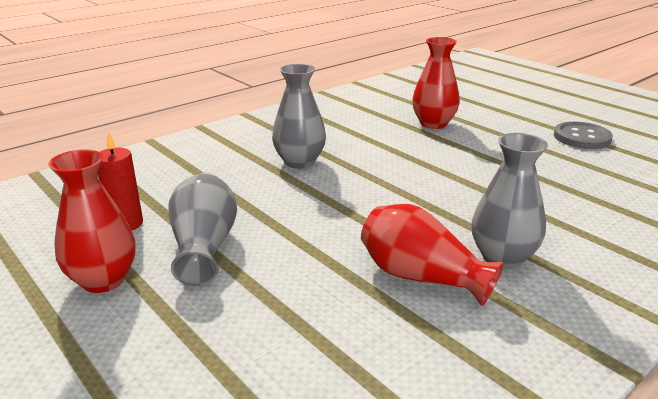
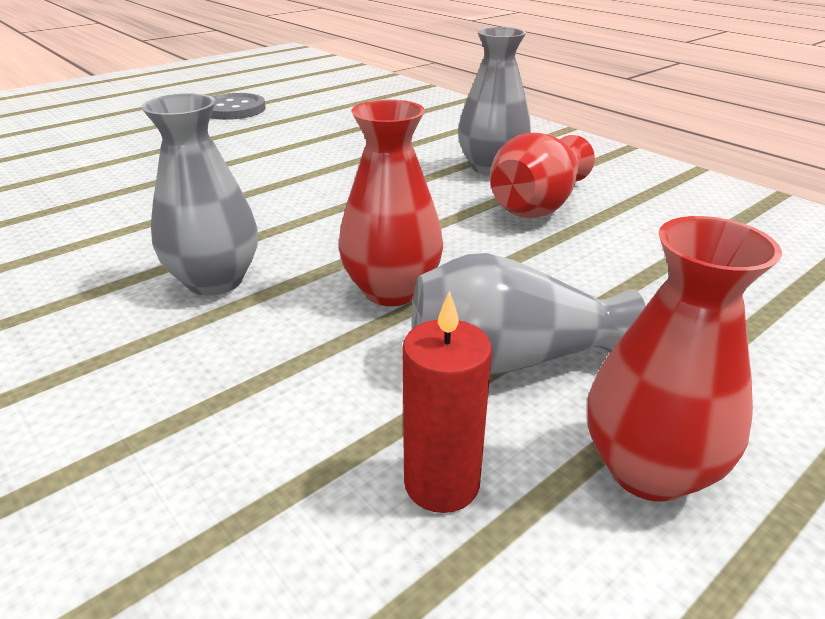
camera: 90 degrees left, 5 degrees up
red vase [412,37,460,129] -> red vase moved to [339,99,443,306]

